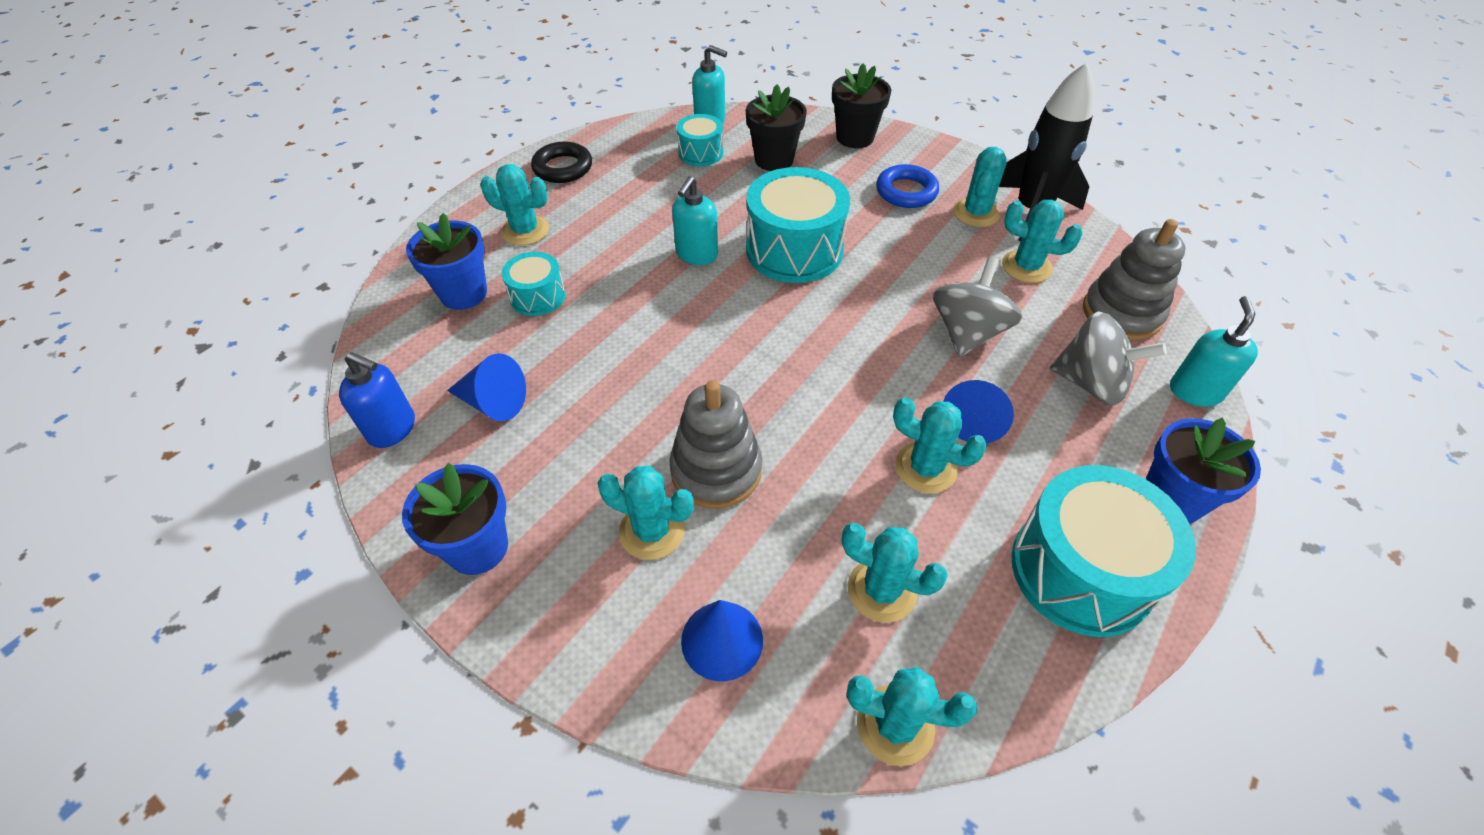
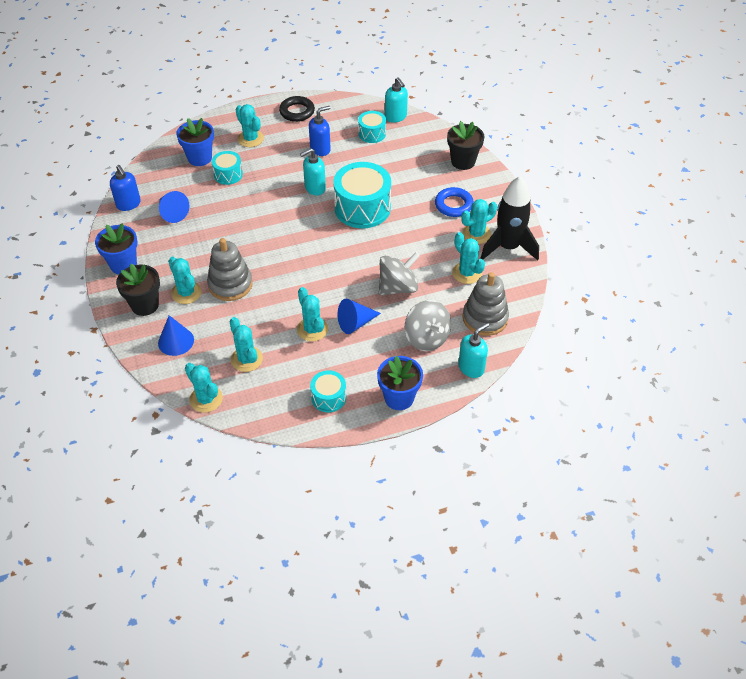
camera: 35 degrees right, 0 degrees up
black flower pot [746,84,807,171] -> black flower pot moved to [116,264,160,316]
turquoise drum [1011,465,1196,637] -> turquoise drum [310,370,346,412], size x0.53
none -> blue soap dispenser [309,106,331,156]

